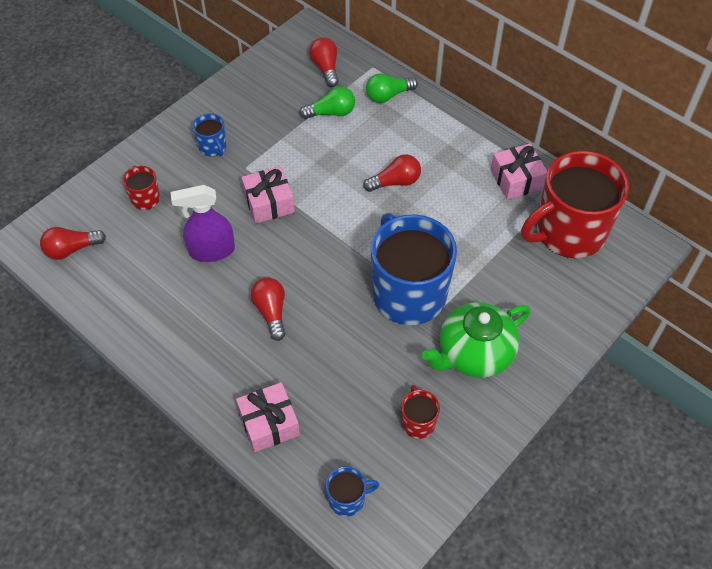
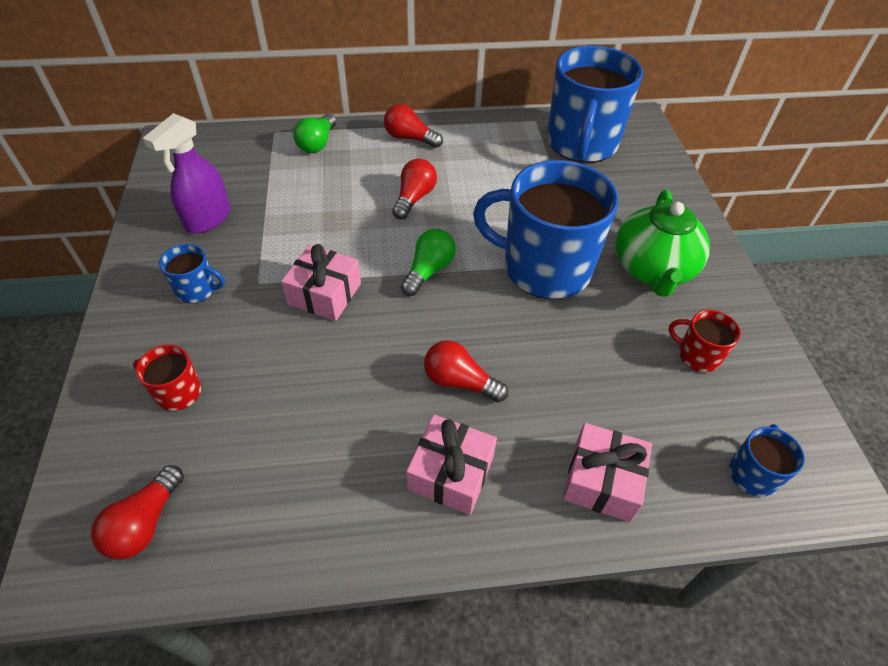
camera: 50 degrees left, 5 degrees down
purple spray bottle [171,185,235,262] -> purple spray bottle moved to [143,113,230,234]
green light bulb [300,87,355,119] -> green light bulb moved to [401,229,456,296]
red light bulb [309,37,339,87] -> red light bulb moved to [384,104,443,148]
pink gift [491,144,547,200] -> pink gift moved to [406,415,497,515]
red mug [521,151,629,258] -> blue mug [547,46,643,163]

